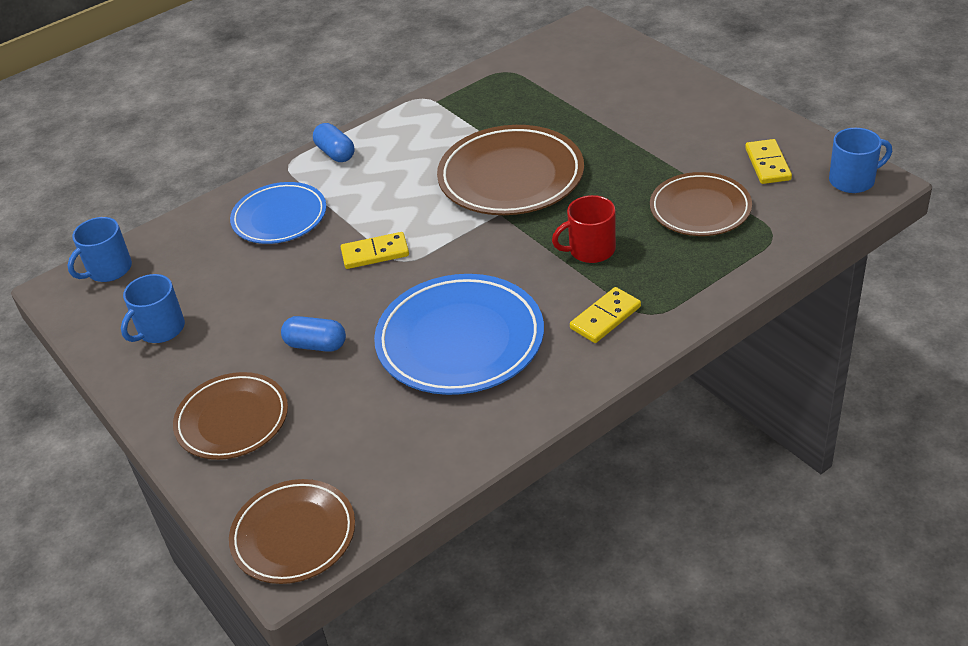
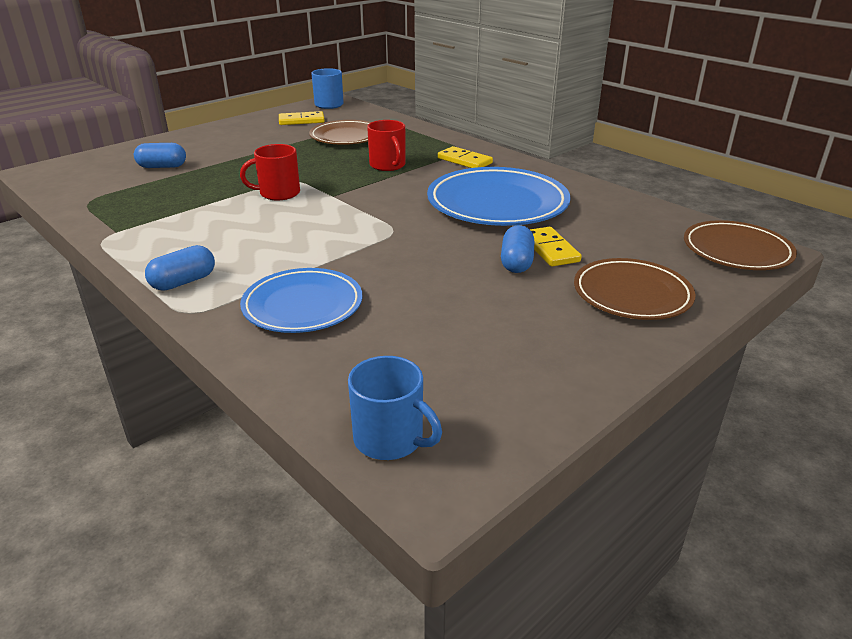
camera: 100 degrees left, 10 degrees down
blue mug [121,274,185,343] -> none
yellow domino [341,232,409,269] -> yellow domino moved to [530,227,582,266]
brown plate [437,125,584,215] -> red mug [240,144,300,200]
none -> blue capsule [134,143,186,168]

